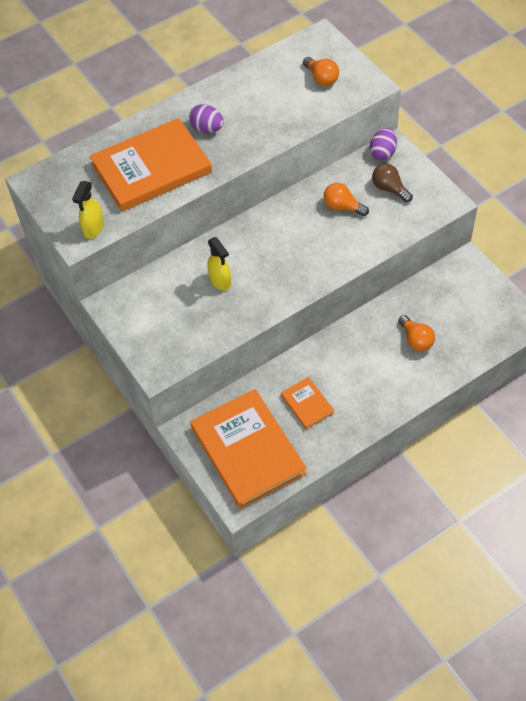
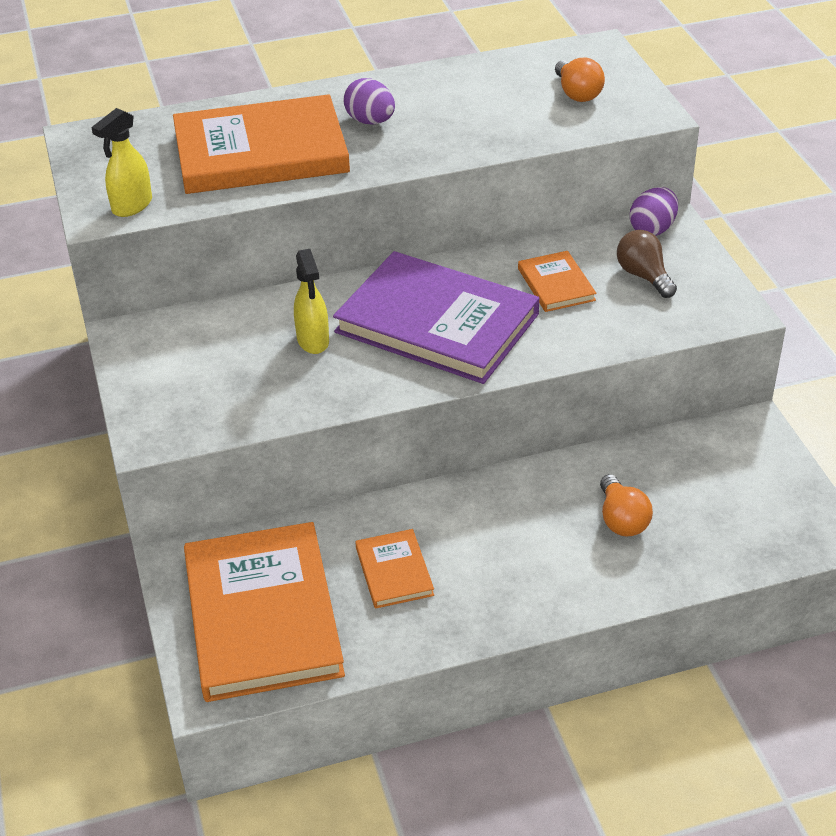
camera: 15 degrees right, 15 degrees down
orange light bulb [323,183,369,216] -> orange book [518,251,597,312]
none -> purple book [333,251,540,384]

